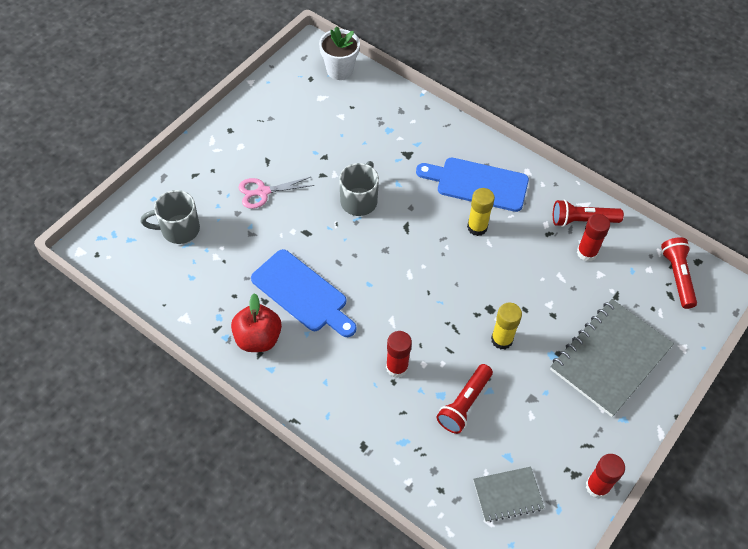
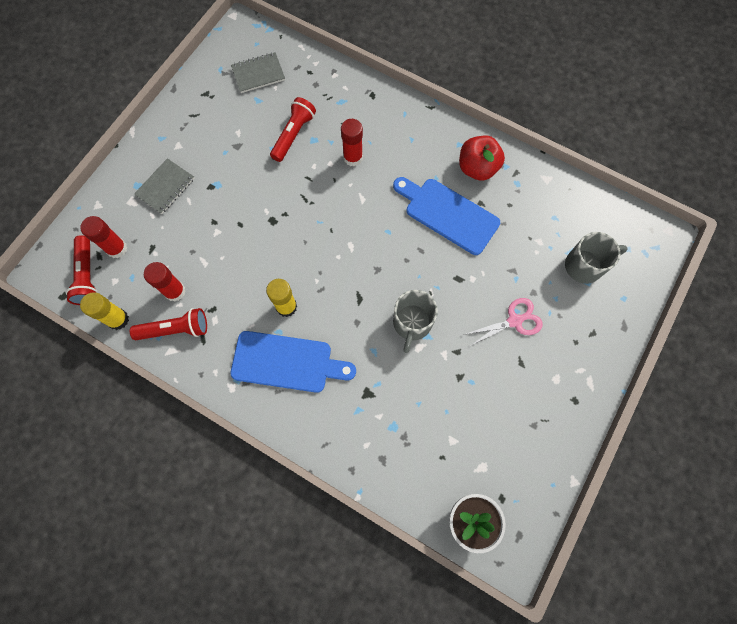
camera: 175 degrees right, 15 degrees up
yellow glue stick [491,303,522,350] -> yellow glue stick moved to [80,292,129,330]
grey notebook [550,299,674,417] -> grey notebook [134,158,195,214], size x0.53
red glue stick [586,454,625,499] -> red glue stick moved to [80,216,127,258]

